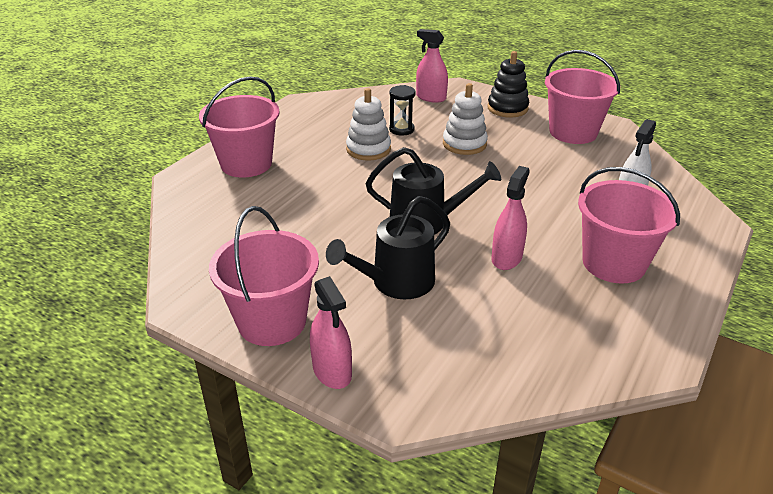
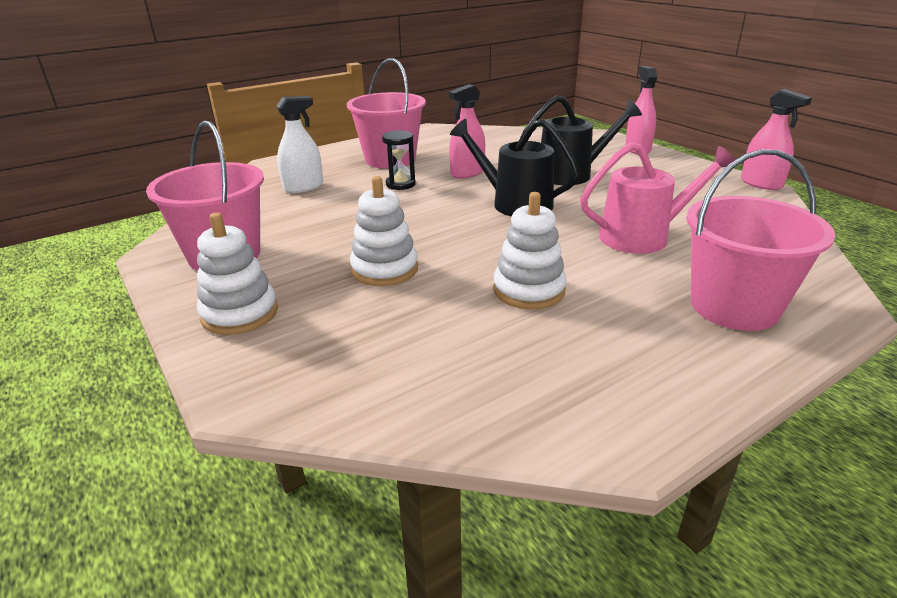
camera: 155 degrees left, 5 degrees down
pink bucket [209,206,319,346] -> none
black hourglass [389,85,416,136] -> black hourglass moved to [382,131,416,190]
pink spray bottle [416,29,448,103] -> pink spray bottle moved to [741,89,812,190]
black stacking toy [488,51,529,118] -> white stacking toy [197,213,278,335]
none -> pink watering can [580,142,735,254]

